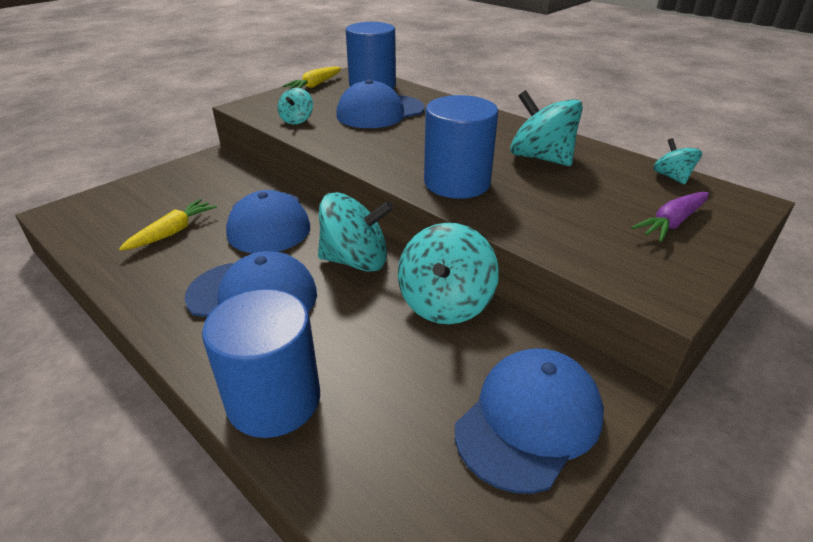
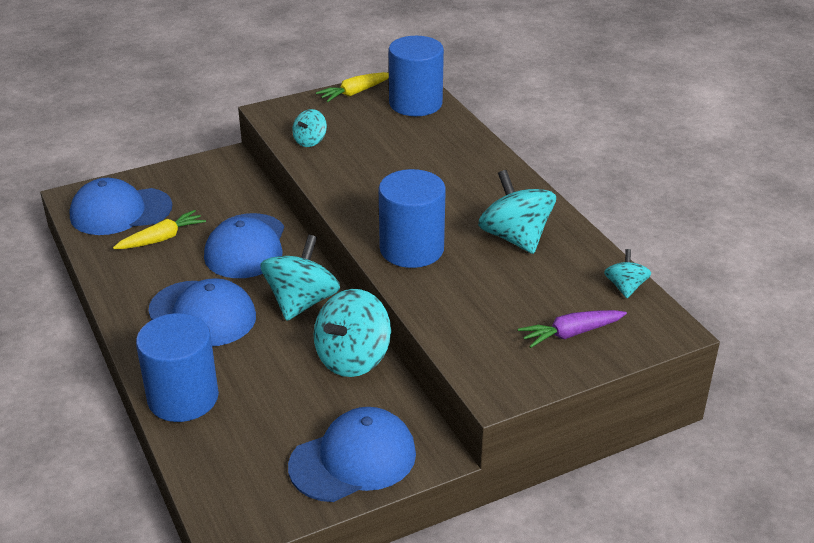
camera: 20 degrees right, 0 degrees up
turquoise spinning top [318,192,394,272] -> turquoise spinning top turned 90 degrees counterclockwise [260,235,340,321]
blue cap [336,79,425,128] -> blue cap moved to [69,178,173,235]

